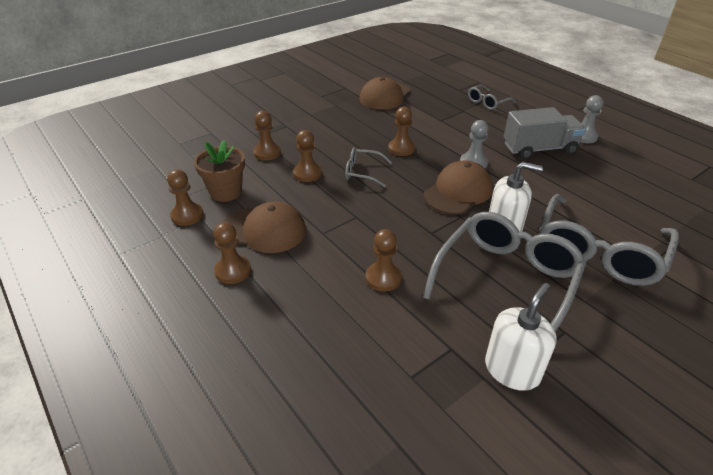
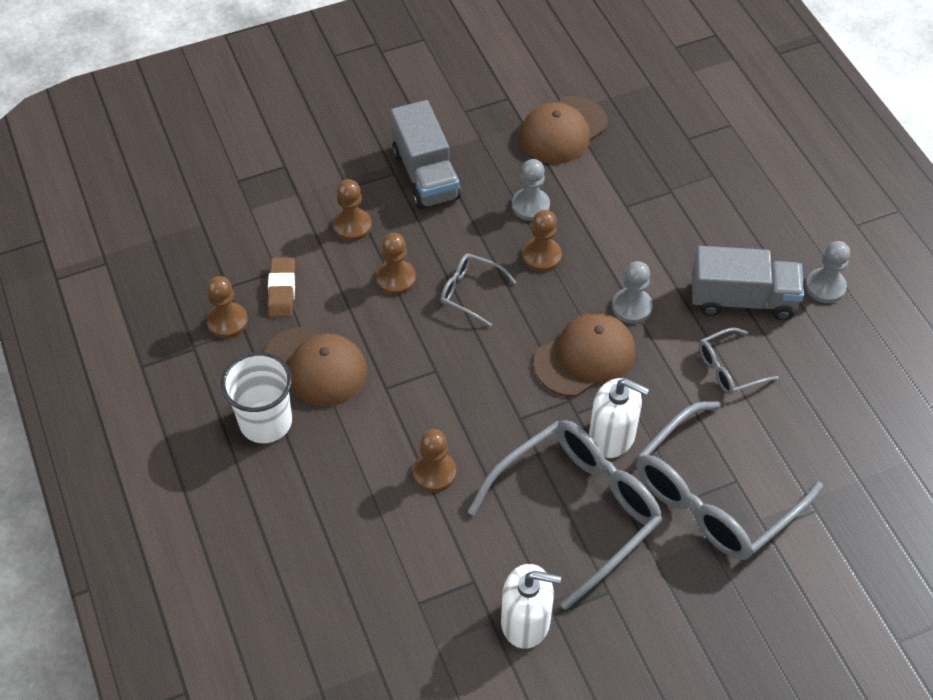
camera: 15 degrees right, 15 degrees up
brown flower pot [194,140,245,202] -> brown eraser [267,257,295,317]
brown pawn [213,222,251,284] -> white cup [221,352,292,443]
grey glasses [468,85,516,110] -> grey glasses moved to [699,328,779,395]
white soap dispenser [485,283,557,391] -> white soap dispenser turned 45 degrees clockwise [501,564,561,649]
none -> grey truck [391,100,461,209]
none -> grey pawn [512,159,550,221]

